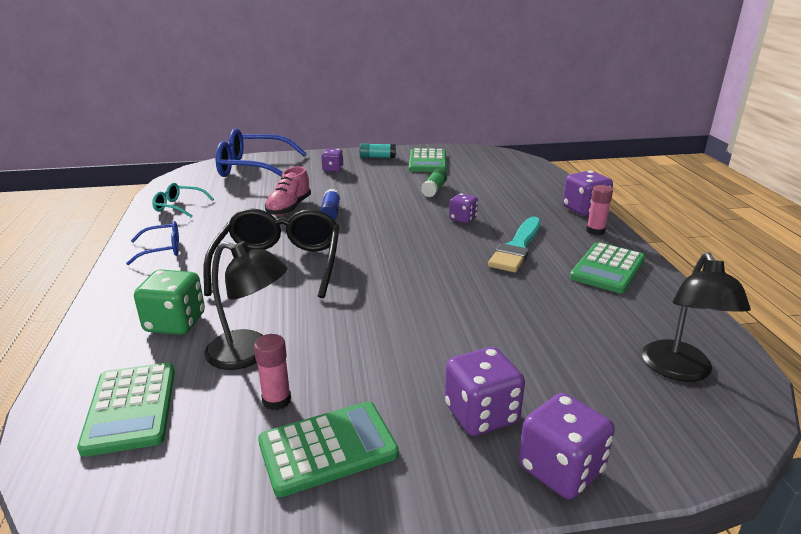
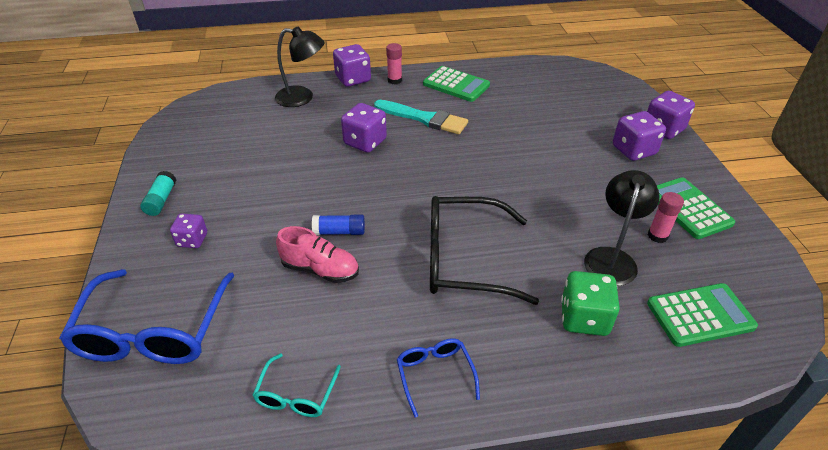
camera: 90 degrees left, 15 degrees up
green calculator [409,148,446,172] -> none
green glue stick [421,169,447,197] -> none
purple dice [449,193,478,223] -> purple dice [341,103,387,153], size x1.59
black lamp [642,252,751,382] -> black lamp moved to [275,27,325,107]

